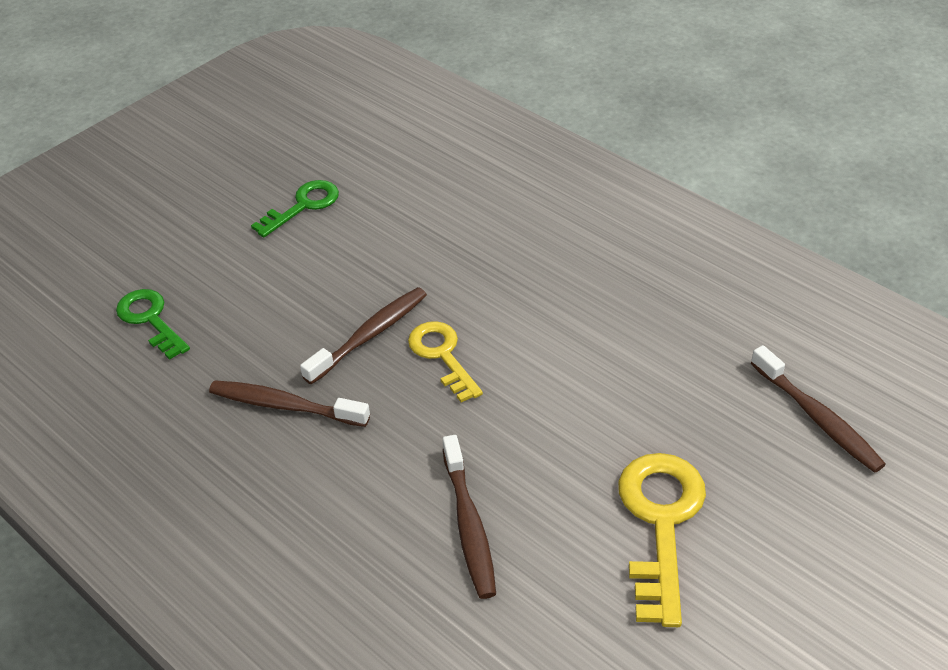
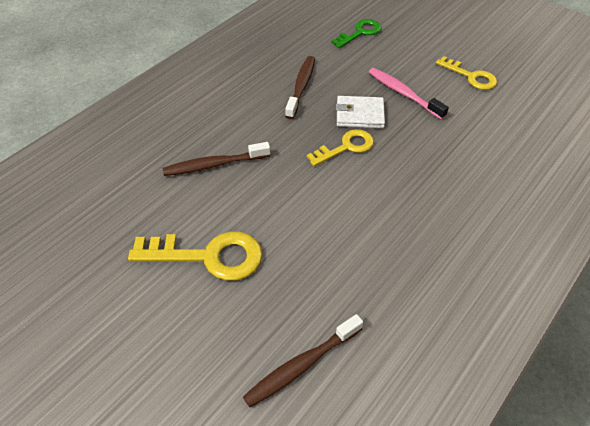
camera: 85 degrees right, 5 degrees up
green key [251,180,339,238] -> yellow key [436,56,497,90]
brown toothbrush [300,287,427,385] -> white wallet [336,96,385,128]
none -> pink toothbrush [369,68,449,120]

